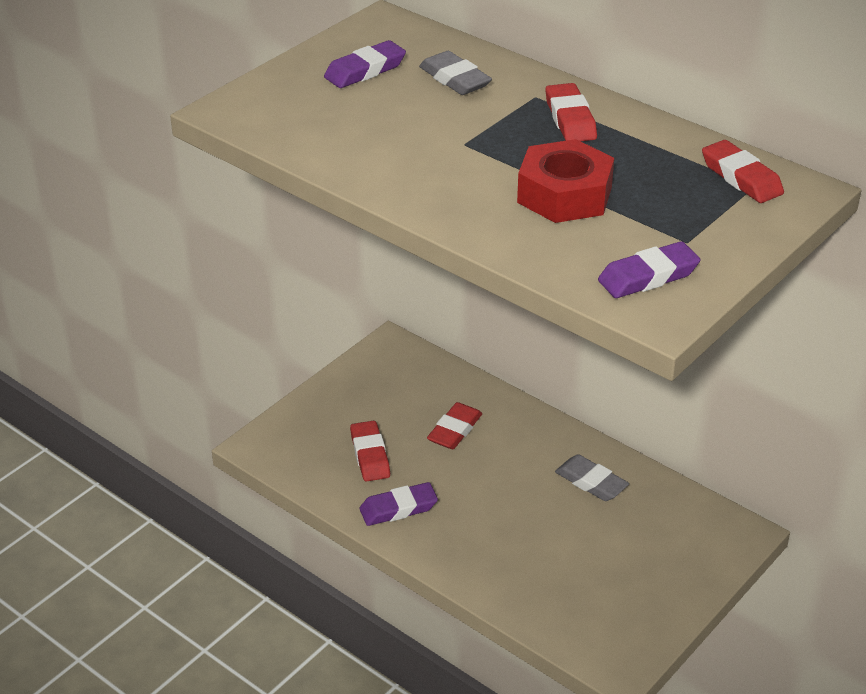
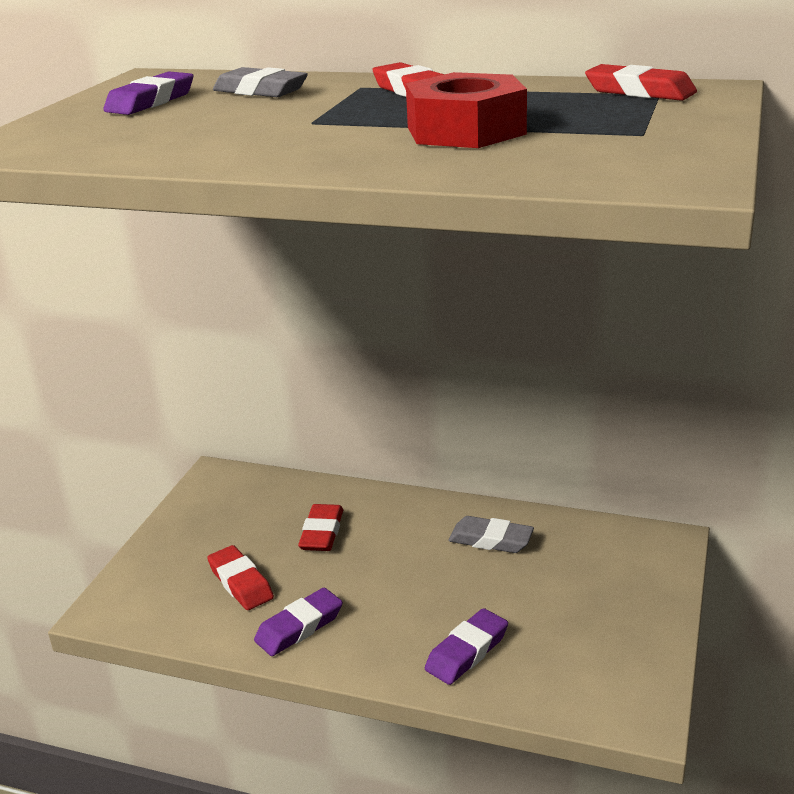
camera: 20 degrees left, 10 degrees down
purple eraser [598,241,700,298] -> purple eraser moved to [425,608,508,685]

